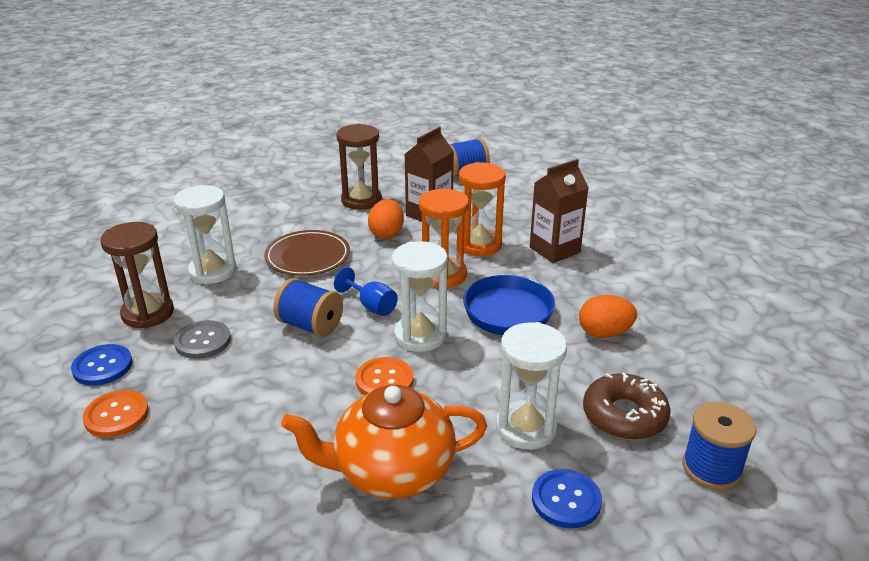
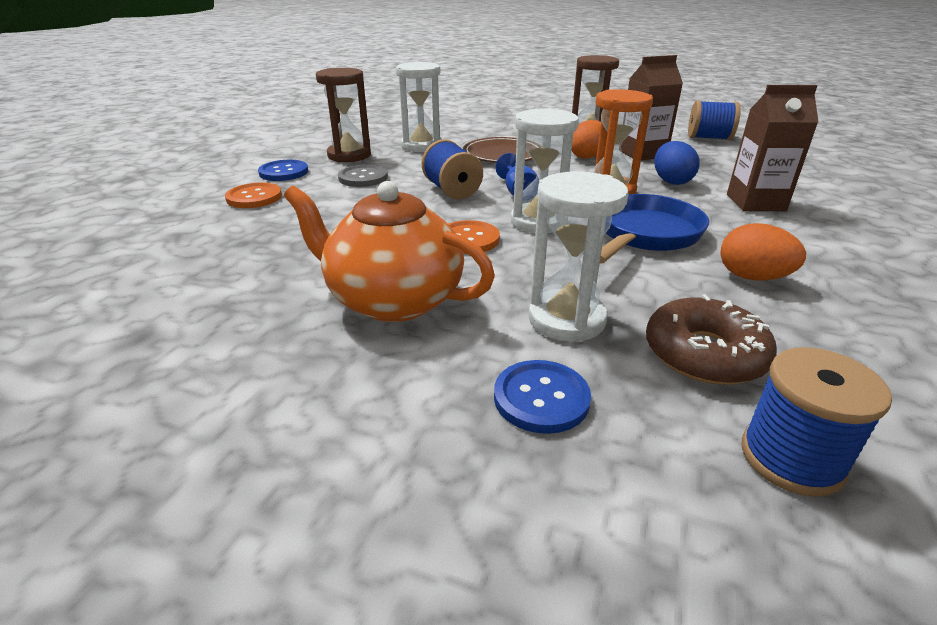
camera: 35 degrees right, 0 degrees up
orange hourglass [459,162,506,256] -> blue egg [654,141,700,185]

